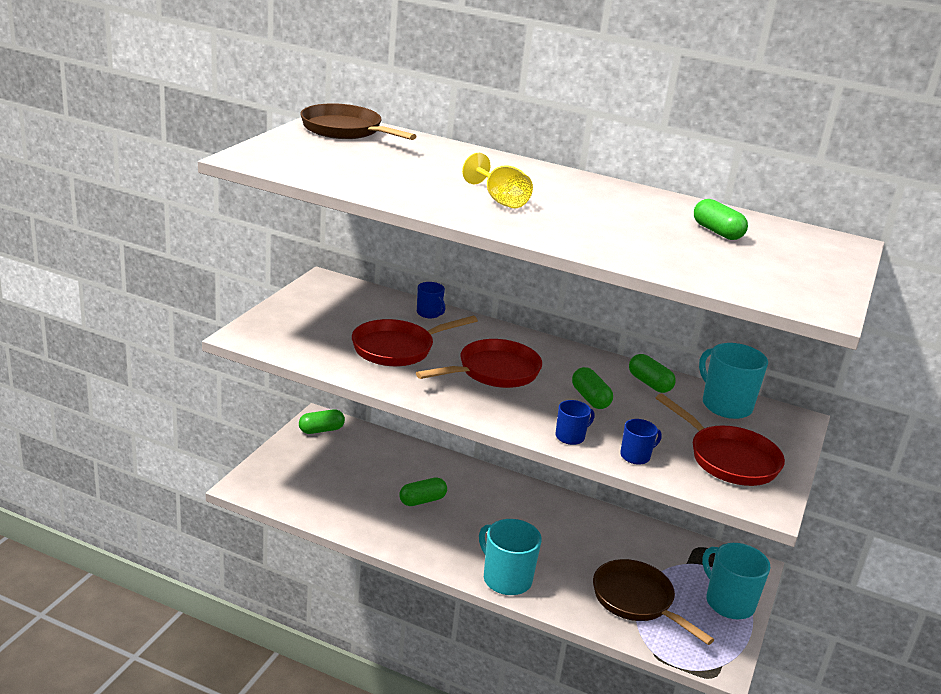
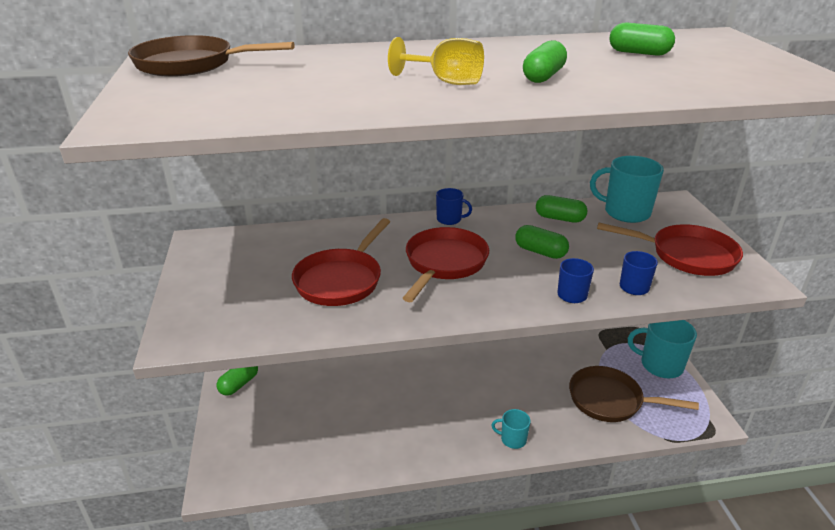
camera: 30 degrees left, 5 degrees up
green capsule [399,477,447,506] -> green capsule moved to [523,40,567,83]
blue mug [417,282,445,318] -> blue mug moved to [436,188,472,225]
turquoise mug [479,519,542,595] -> turquoise mug [492,409,531,449], size x0.54

